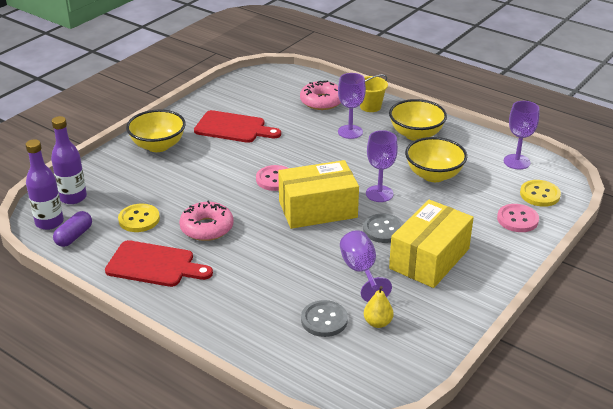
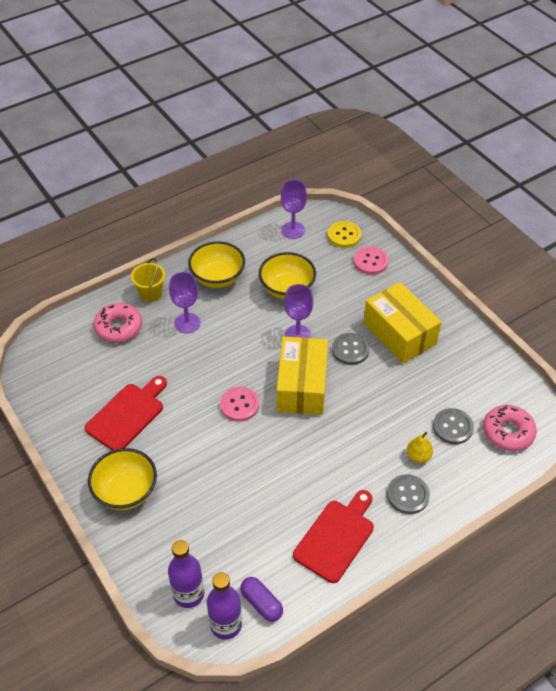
camera: 70 degrees left, 15 degrees up
yellow button [118,204,160,232] -> none
pink donut [179,200,234,241] -> pink donut moved to [483,405,537,451]
purple goblet [340,230,392,302] -> none
yellow pear [364,286,394,328] -> yellow pear moved to [407,432,433,463]
none -> grey button [387,474,430,514]

